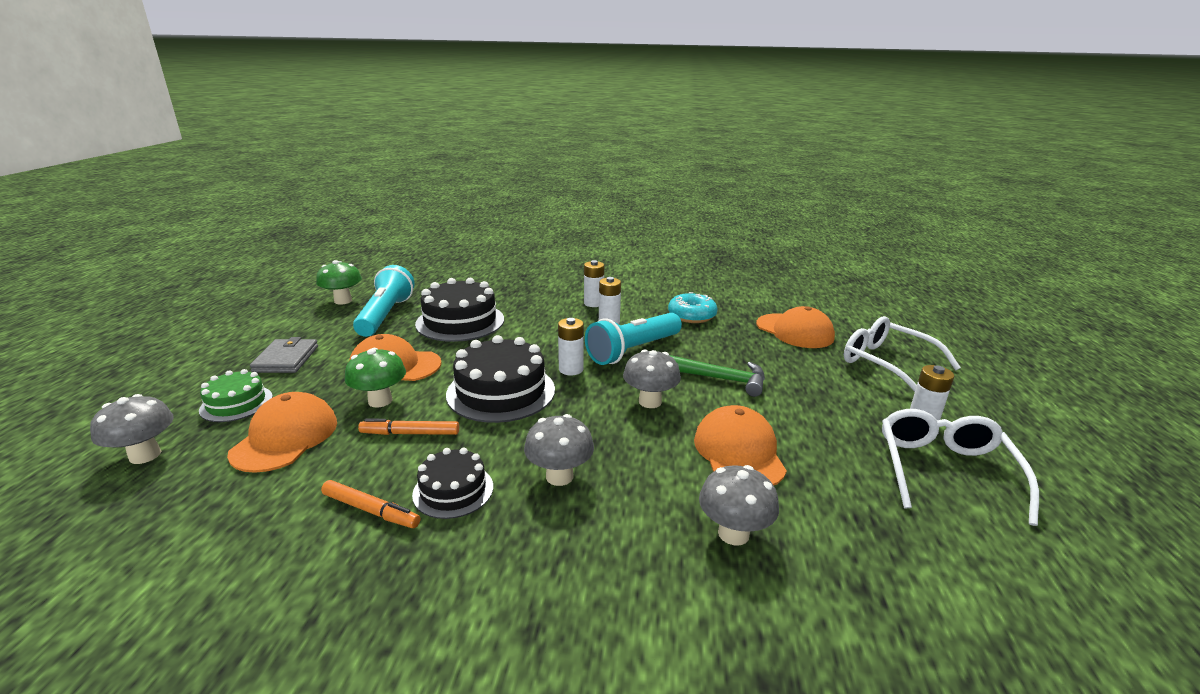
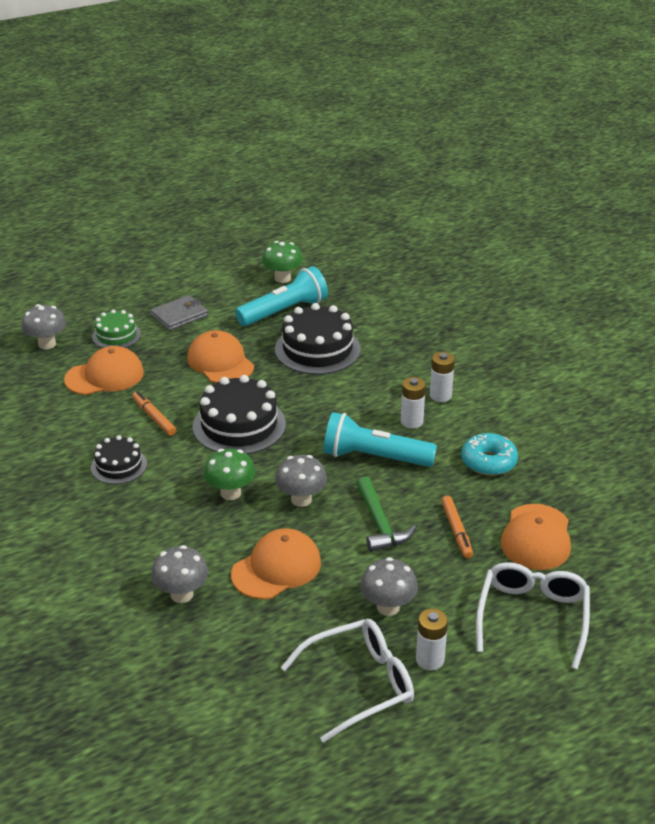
camera: 55 degrees right, 10 degrees up
orange marker [321,480,421,528] -> orange marker moved to [441,496,473,559]
green mushroom [345,348,406,407] -> green mushroom moved to [204,449,256,500]
grey mushroom [524,414,594,486] -> grey mushroom moved to [360,557,418,616]
white battery [558,318,584,375] -> none

